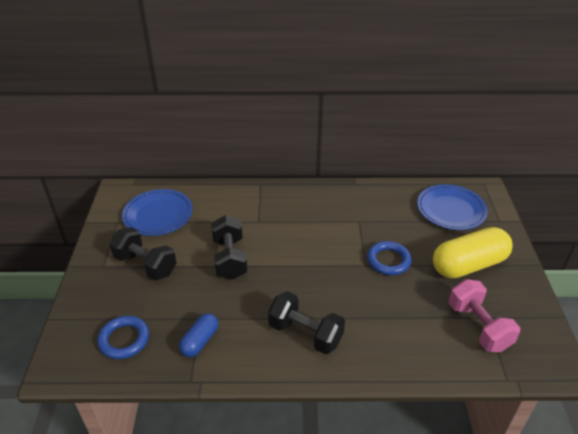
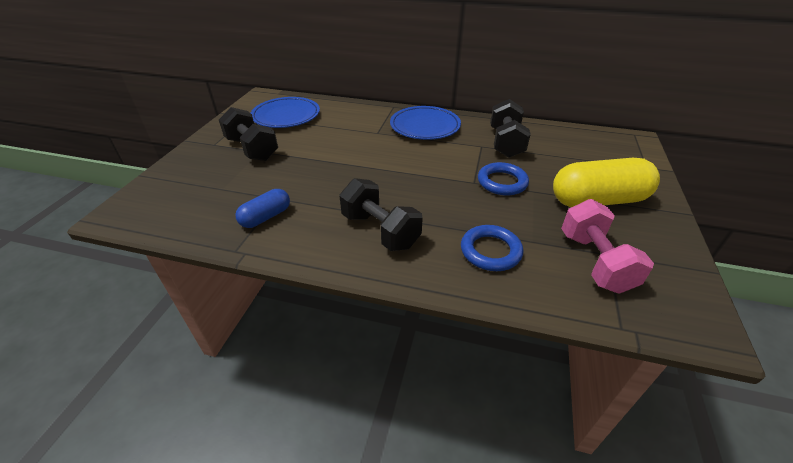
camera: 15 degrees right, 0 degrees up
blue ring [97,316,149,359] -> blue ring moved to [461,225,523,271]
black dumbbell [211,215,247,280] -> black dumbbell moved to [490,99,531,158]
blue plate [417,184,488,230] -> blue plate moved to [390,106,461,140]

